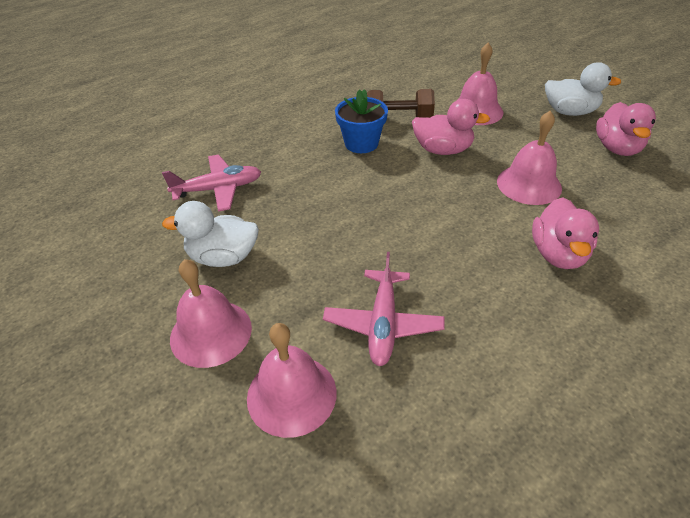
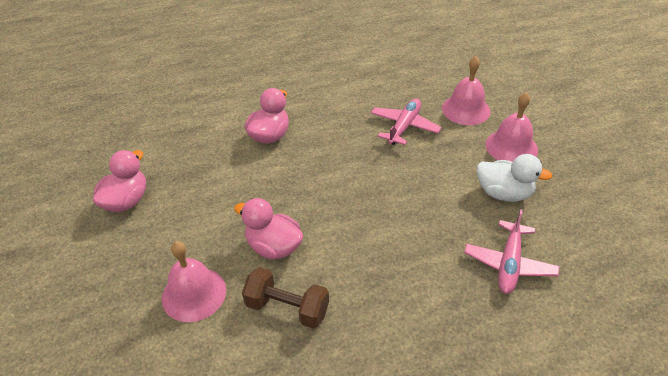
camera: 160 degrees left, 0 degrees up
pink plane [162,155,261,212] -> pink plane turned 75 degrees counterclockwise [464,209,560,294]
blue flower pot [335,89,388,153] -> none
pink bell [497,111,562,205] -> none
white duck [545,62,621,116] -> none

